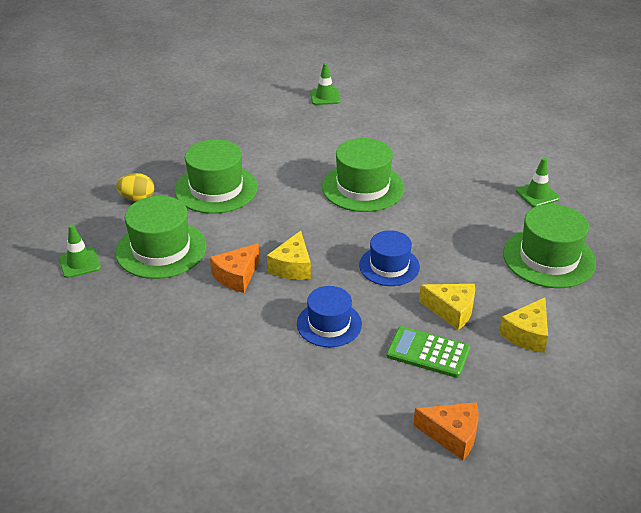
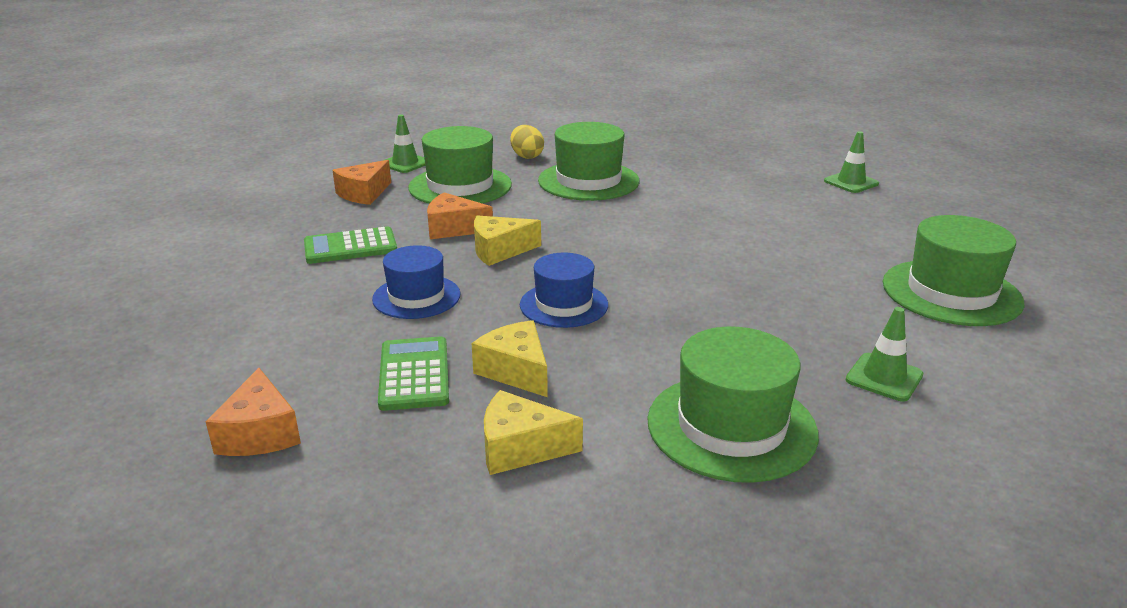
camera: 60 degrees right, 10 degrees down
green hat [322,138,405,212] -> green hat moved to [883,215,1024,326]
yellow cheese [419,284,475,330] -> yellow cheese turned 150 degrees clockwise [471,320,548,397]
none -> green calculator [304,226,397,264]
none -> orange cheese [332,160,391,205]

